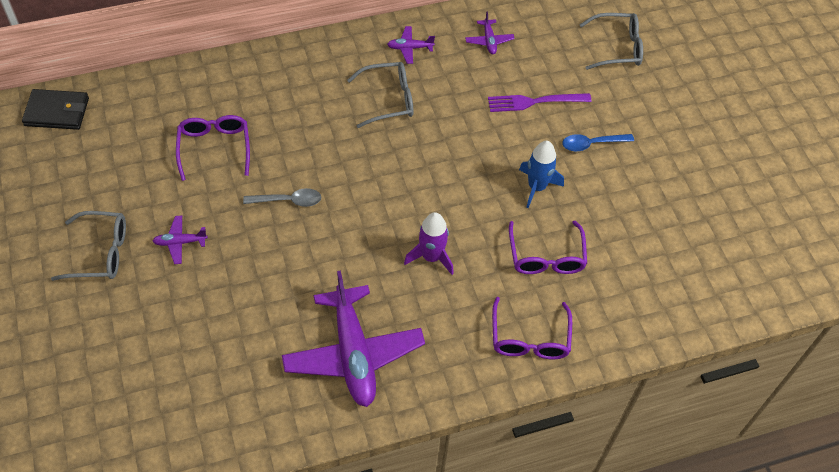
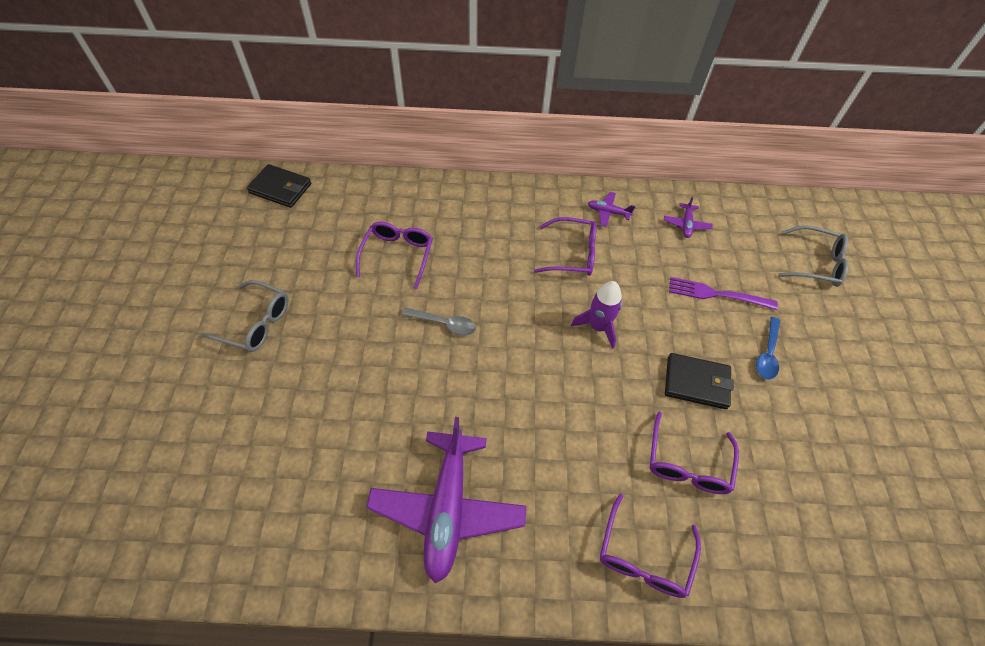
camera: 20 degrees right, 0 degrees up
purple plane [153,216,208,264] -> none
grey glasses [347,62,413,128] -> purple glasses [534,217,597,276]
purple rocket [404,212,454,275] -> purple rocket moved to [571,281,622,349]
blue rocket [519,141,564,208] -> black wallet [665,353,734,409]
blue spoon [562,134,634,151] -> blue spoon turned 75 degrees counterclockwise [756,317,780,380]

